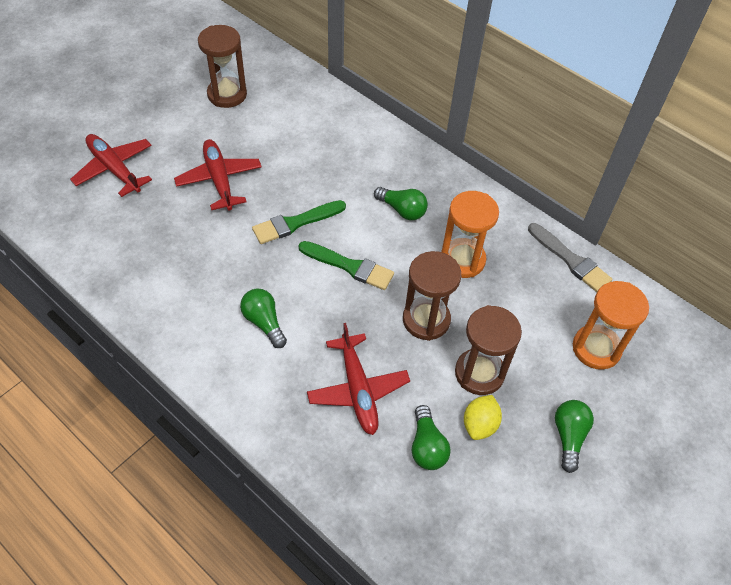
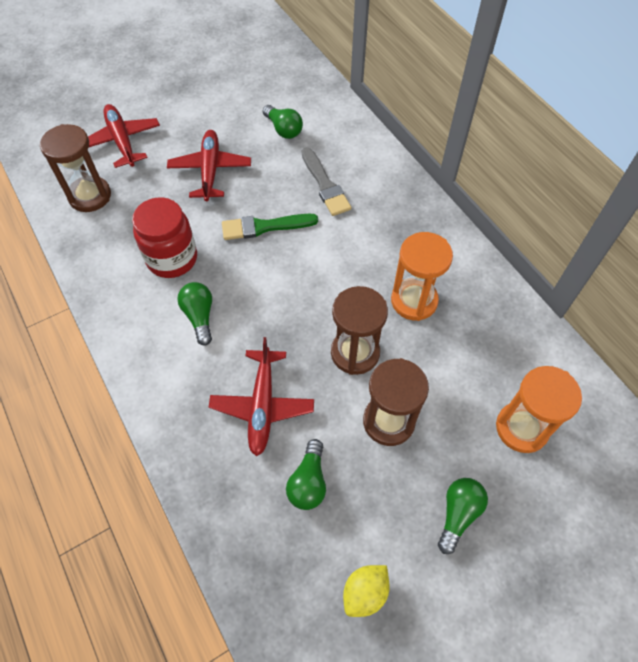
camera: 20 degrees right, 5 degrees up
brown hourglass [198,25,247,108] -> brown hourglass moved to [40,124,111,212]
green brush [298,241,394,290] -> none
green light bulb [374,187,428,220] -> green light bulb moved to [263,105,303,139]
yellow lemon [464,395,502,440] -> yellow lemon moved to [343,565,390,617]
grey brush [528,223,612,292] -> grey brush moved to [302,147,351,216]
none -> red jar [132,197,197,278]

